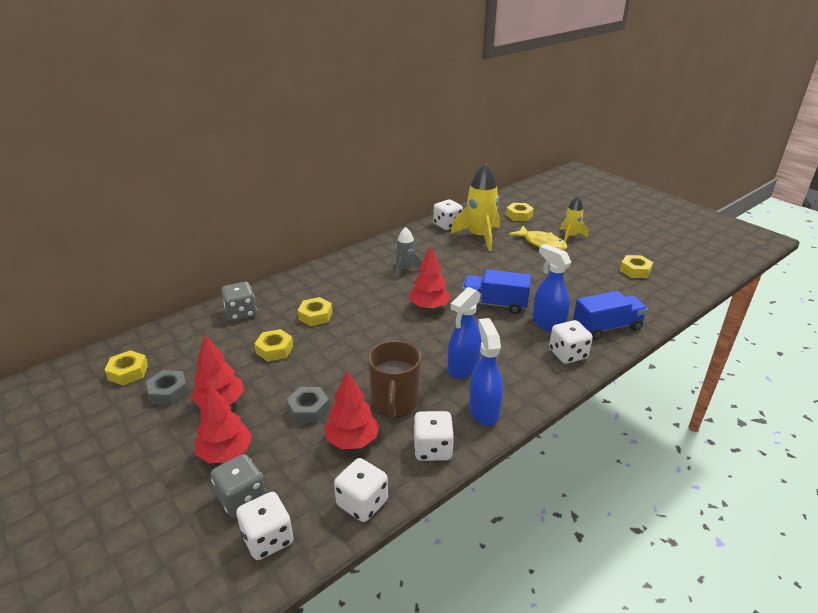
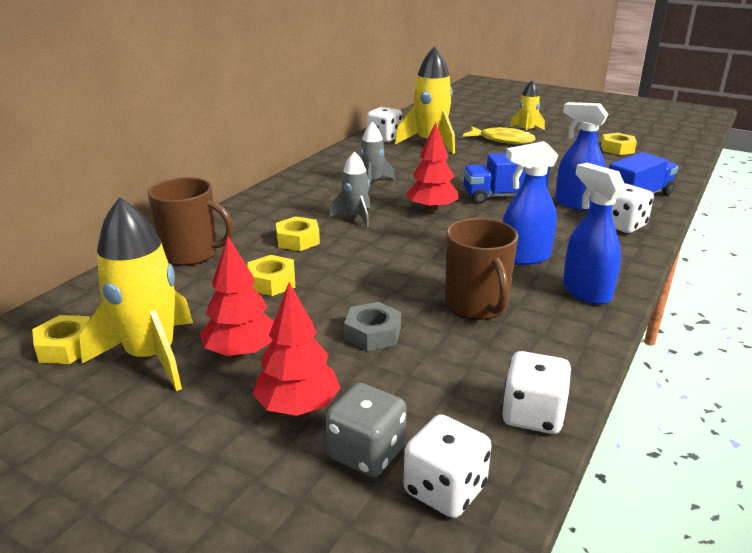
camera: 20 degrees left, 5 degrees down
grey nut [146,370,189,405] -> yellow rocket [79,197,193,391]
grey dice [221,282,257,321] -> brown mug [148,177,234,266]
red tree [324,370,379,449] -> none
white dice [413,411,454,461] -> none
blue spray bottle [448,287,482,379] -> blue spray bottle turned 60 degrees clockwise [503,141,559,265]
yellow nut [506,203,534,221] -> none
none -> grey rocket [329,151,370,228]

